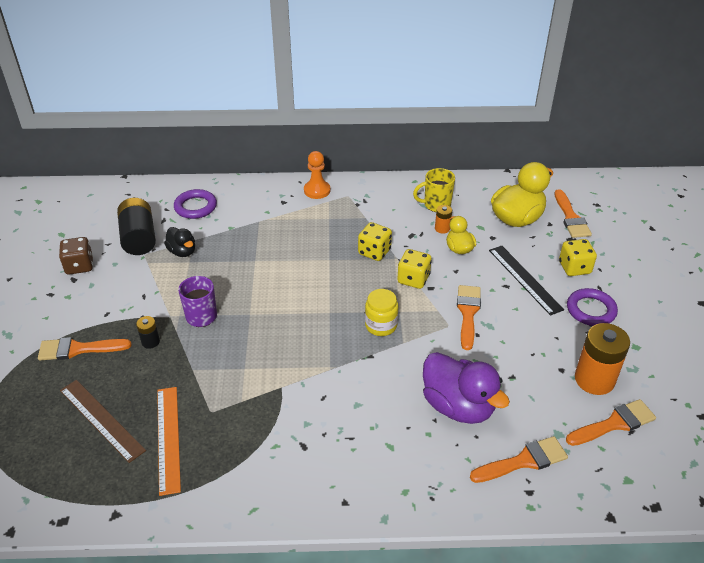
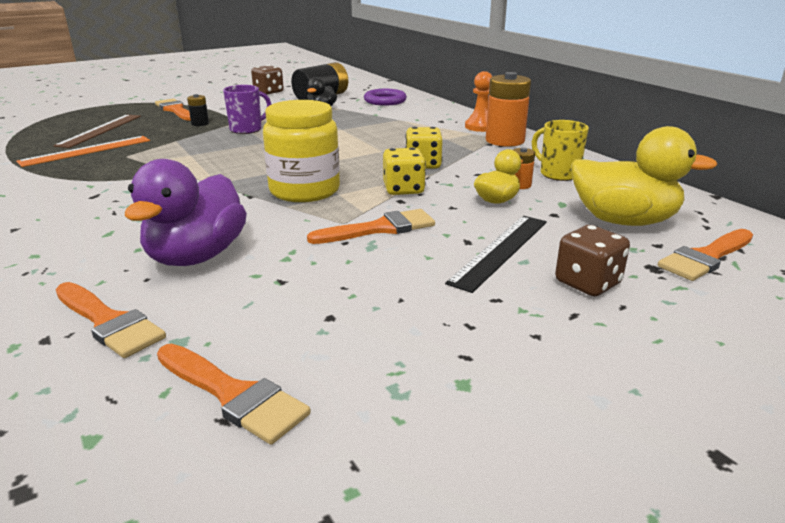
camera: 60 degrees right, 15 degrees down
yellow jar [365,289,398,336] -> yellow jar [263,100,340,202], size x1.69
yellow dice [559,239,597,276] -> brown dice [555,225,630,296]
purple ring [567,288,618,326] -> none
orange battery [575,323,630,395] -> orange battery moved to [486,72,531,147]

